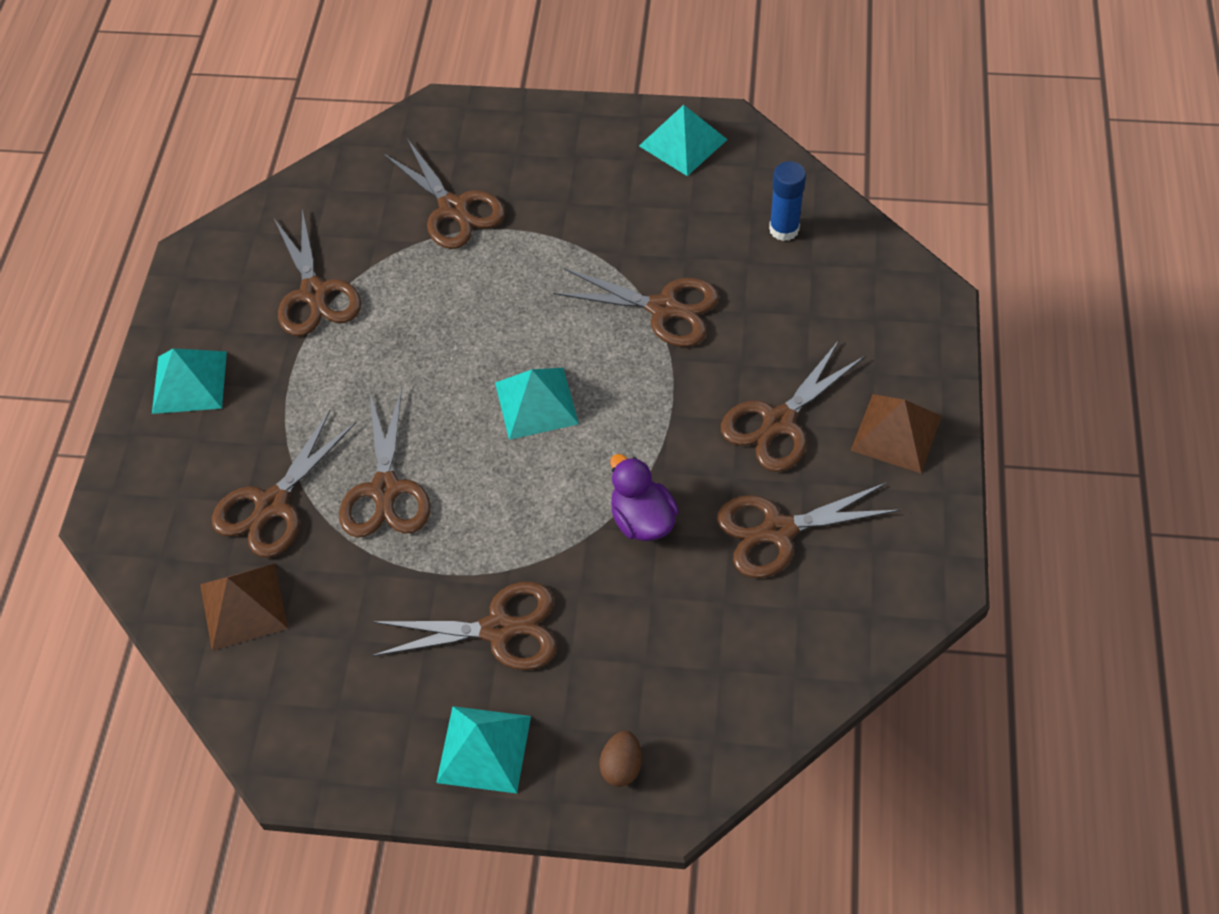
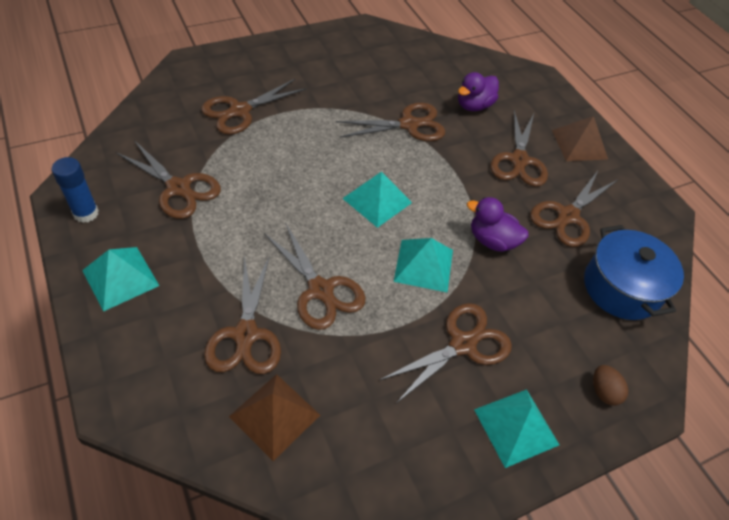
camera: 40 degrees left, 5 degrees down
brown scissors [383,139,505,249] -> brown scissors turned 120 degrees clockwise [201,79,306,135]
turquoise pyramid [639,105,728,176] -> turquoise pyramid moved to [394,238,453,293]
blue glue stick [769,161,806,241] -> blue glue stick moved to [52,157,99,223]
none -> purple duck [458,72,499,111]
none -> blue pot [584,225,684,320]

